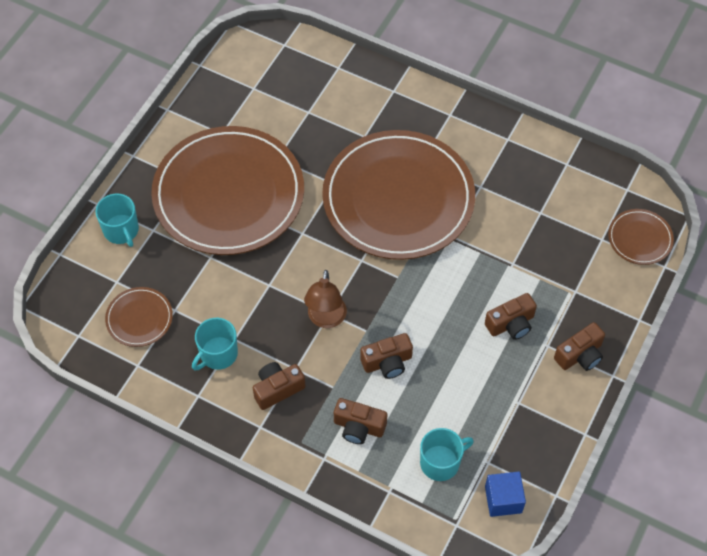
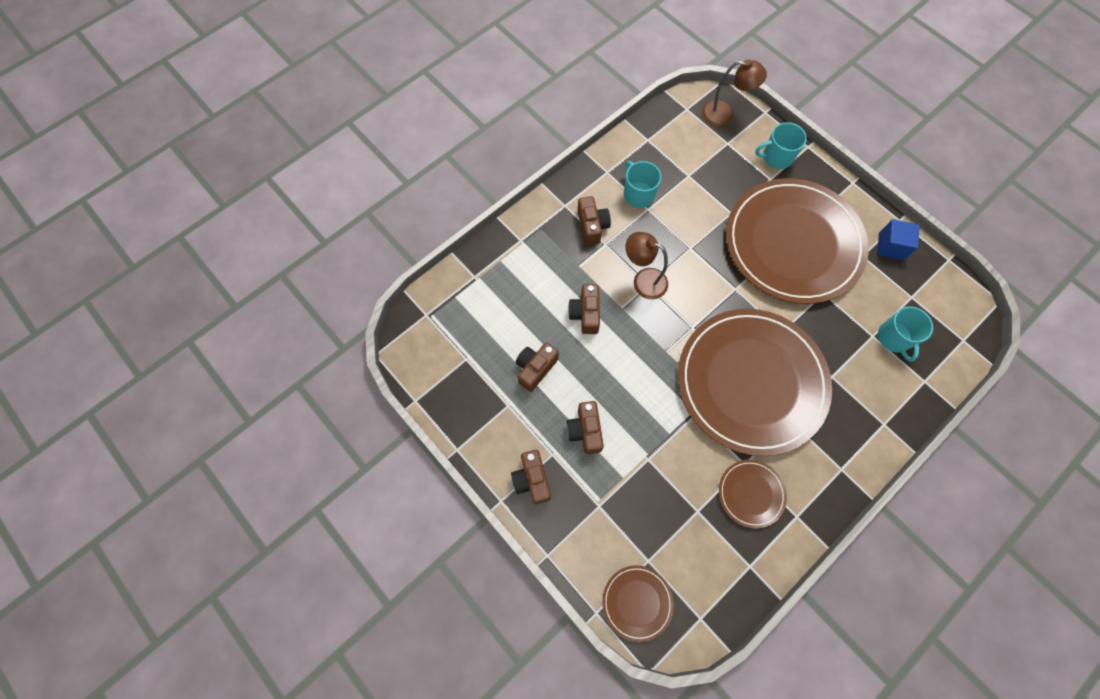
camera: 110 degrees right, 10 degrees up
brown plate [105,287,173,347] -> brown plate moved to [719,460,787,528]
brown camera [334,398,387,444] -> brown camera moved to [515,342,559,392]
turquoise mug [420,428,474,481] -> turquoise mug moved to [878,307,933,362]
blue cube [485,472,526,517] -> blue cube moved to [877,219,920,260]
none -> brown lamp [702,59,767,126]

